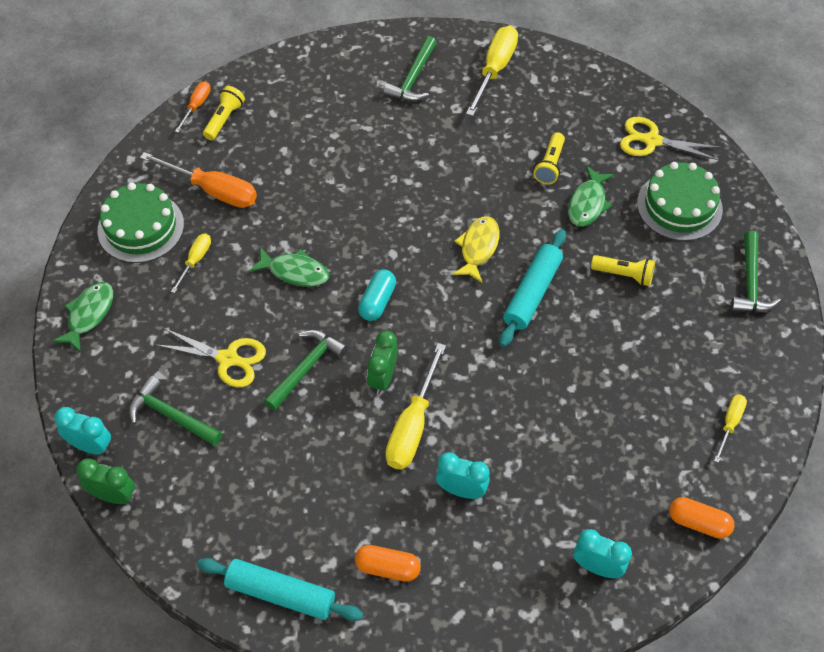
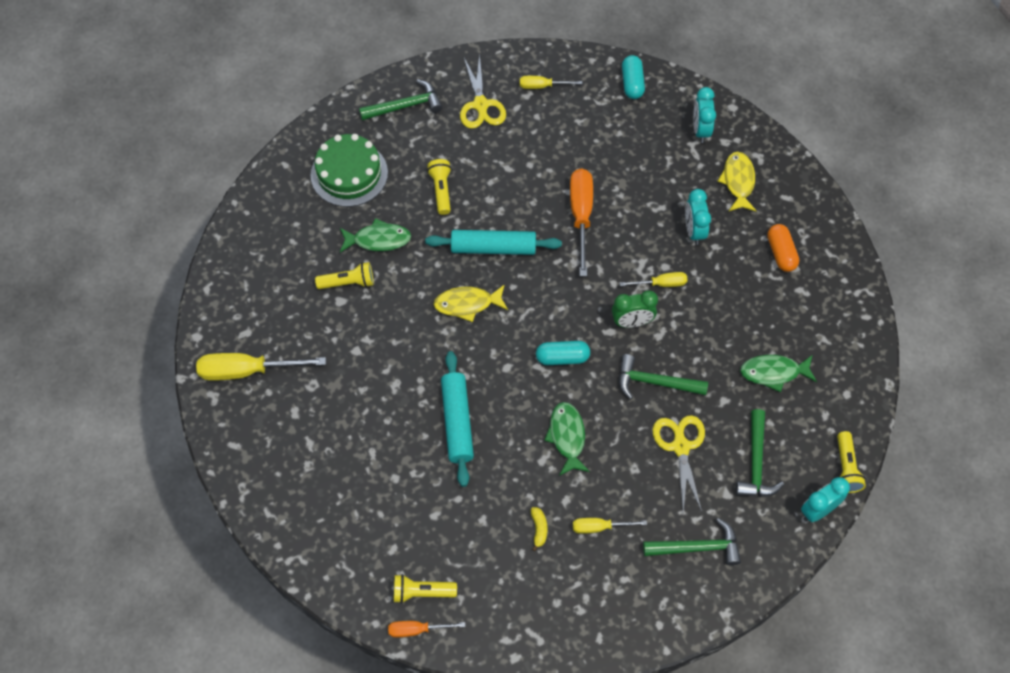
camera: 115 degrees left, 5 degrees up
green fish [52,282,113,353] -> green fish moved to [740,355,817,392]
turquoise clock [54,407,111,455] -> turquoise clock turned 60 degrees clockwise [801,477,850,522]
green clock [76,458,135,504] -> yellow flashlight [837,431,866,493]
green cake [97,183,184,263] -> none
orange screwdriver [140,152,257,208] -> orange screwdriver moved to [570,168,593,276]
turquoise rolling pin [197,558,363,621] -> turquoise rolling pin moved to [441,351,474,487]
green hammer [383,36,437,102] -> green hammer moved to [643,518,741,566]
yellow screwdriver [385,343,446,469] -> yellow screwdriver [619,272,687,287], size x0.55
yellow scissors [620,117,721,160] -> yellow scissors moved to [460,54,506,129]
orange capsule [669,497,735,539] -> turquoise capsule [622,55,645,99]
none -> yellow banana [531,507,548,551]
none -> yellow fish [718,152,756,212]

